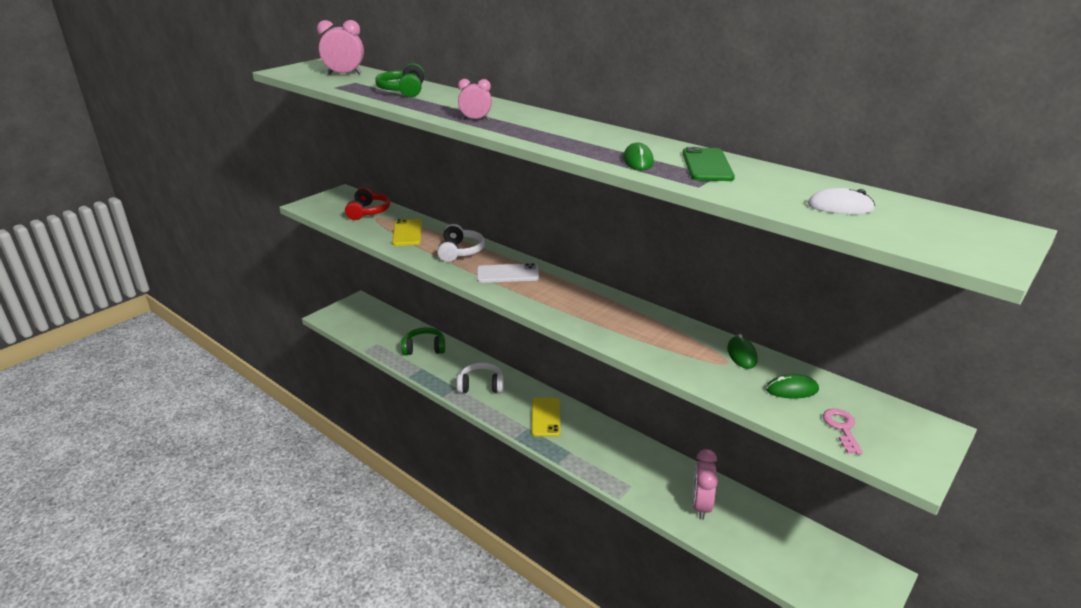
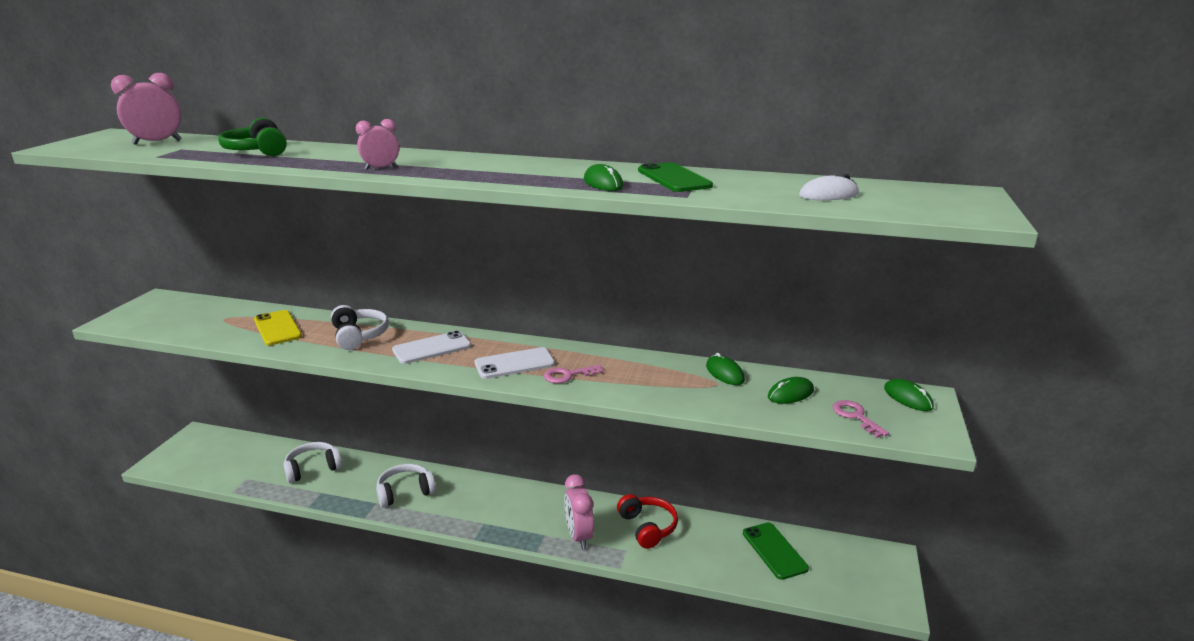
camera: 25 degrees left, 5 degrees down
red headphones [345,187,390,220] -> red headphones moved to [617,494,678,549]
green headphones [401,327,445,355] -> white headphones [283,442,343,483]
yellow phone [532,397,561,437] -> none
pink clock [692,449,718,520] -> pink clock moved to [564,474,594,549]
none -> white phone [475,347,555,379]
none -> pink key [544,365,603,383]
none -> green phone [743,522,809,580]
none -> green mouse [884,379,934,411]

